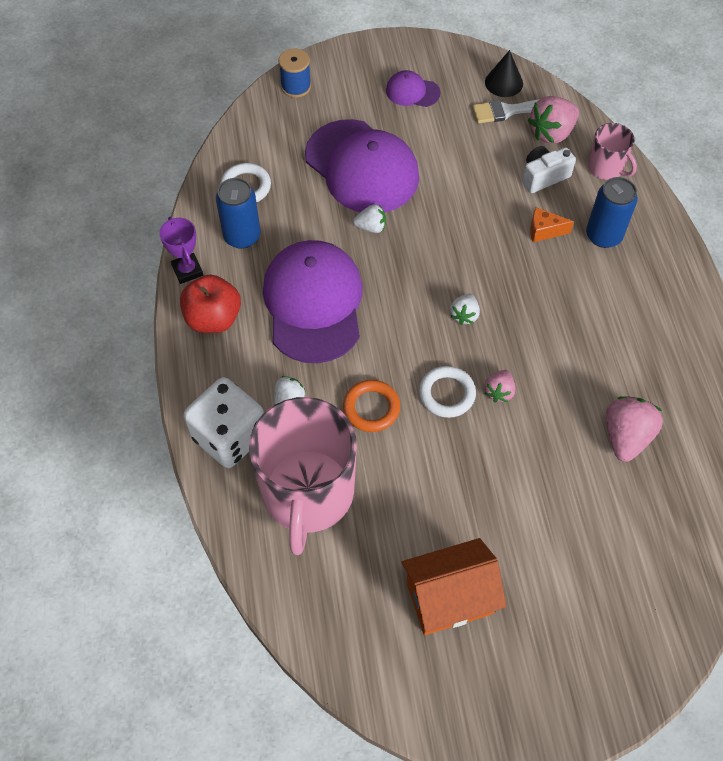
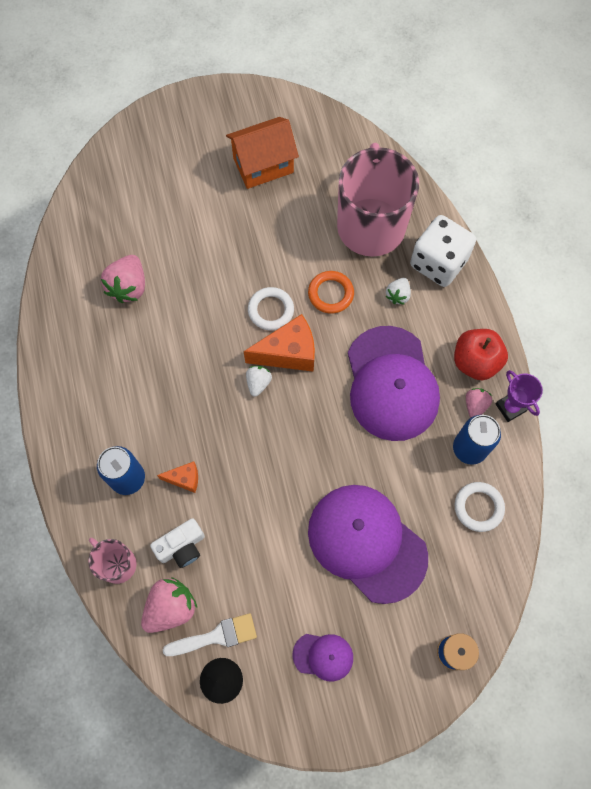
camera: 175 degrees right, 10 degrees up
white strawberry [353,204,386,233] -> none
pink strawberry [484,370,515,402] -> pink strawberry moved to [466,388,492,418]
none -> orange cheese [244,314,315,372]

